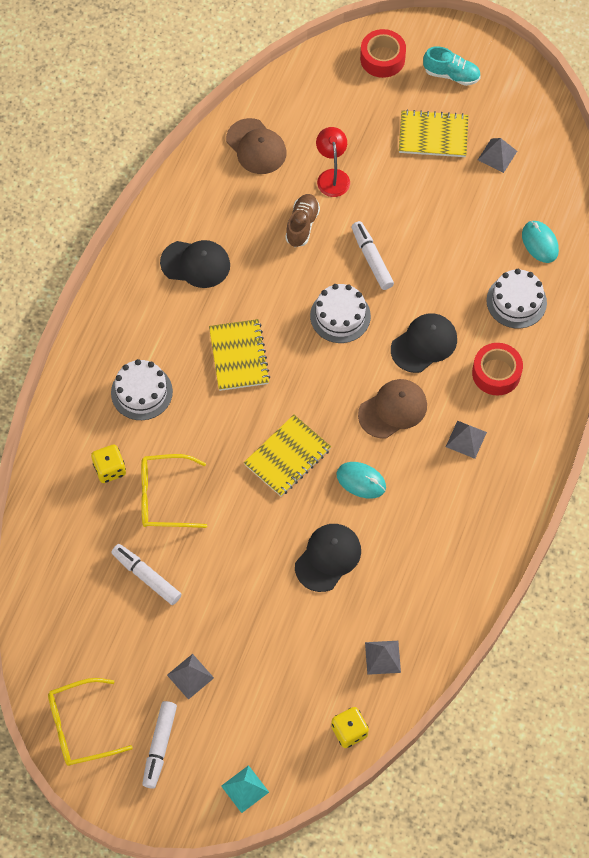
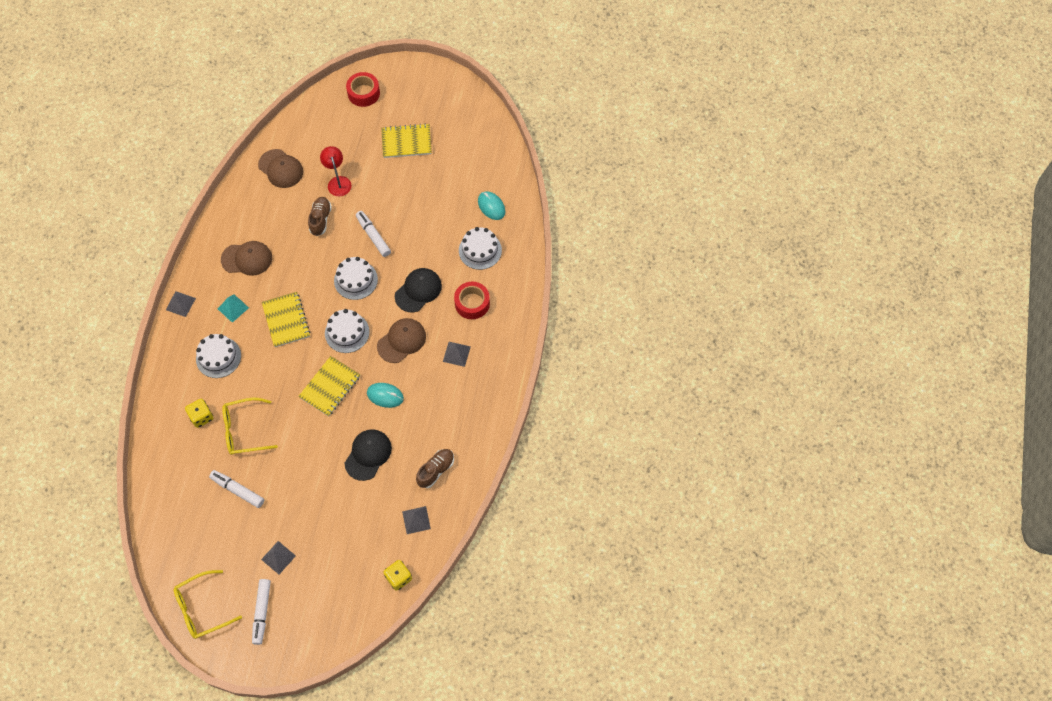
camera: 10 degrees left, 0 degrees up
black cap [160,240,230,288] -> brown cap [221,241,272,276]
turquoise pyramid [221,765,269,813] -> turquoise pyramid moved to [218,294,249,323]
turquoise shoe [423,46,481,86] -> none
grey pyramid [478,138,517,173] -> grey pyramid moved to [166,291,196,317]
none -> white cake [325,309,369,353]
none -> brown shoe [416,449,454,488]

